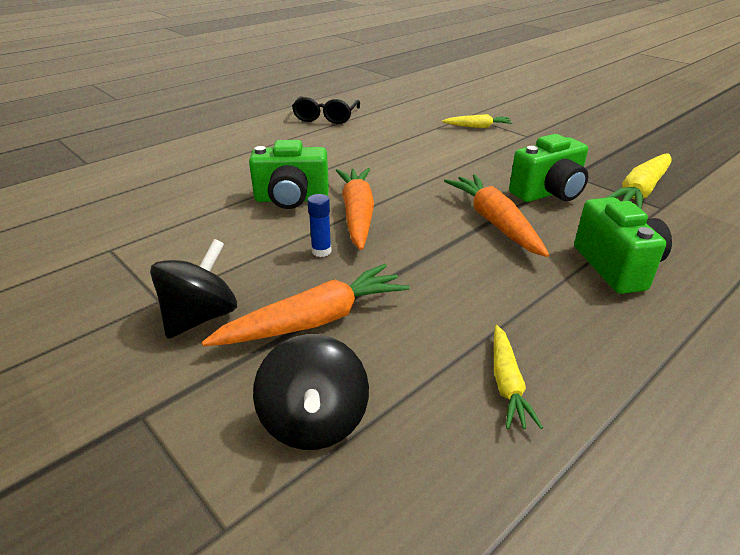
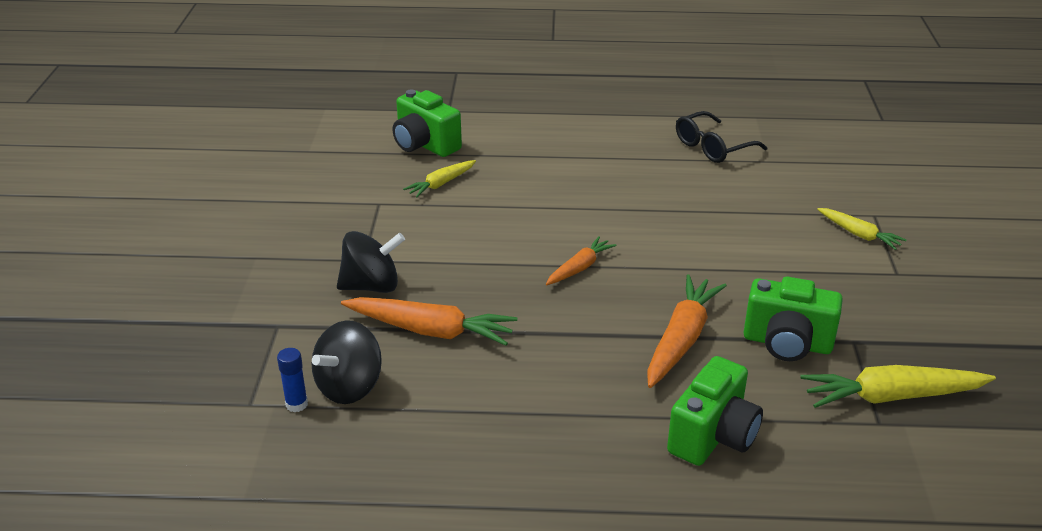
camera: 45 degrees right, 0 degrees up
green camera [249,140,329,209] -> green camera moved to [393,89,462,157]
blue glue stick [307,194,332,257] -> blue glue stick moved to [277,348,308,412]
orange carrot [336,168,374,250] -> orange carrot [546,236,617,285], size x0.59
yellow carrot [494,325,543,429] -> yellow carrot moved to [403,160,476,198]

